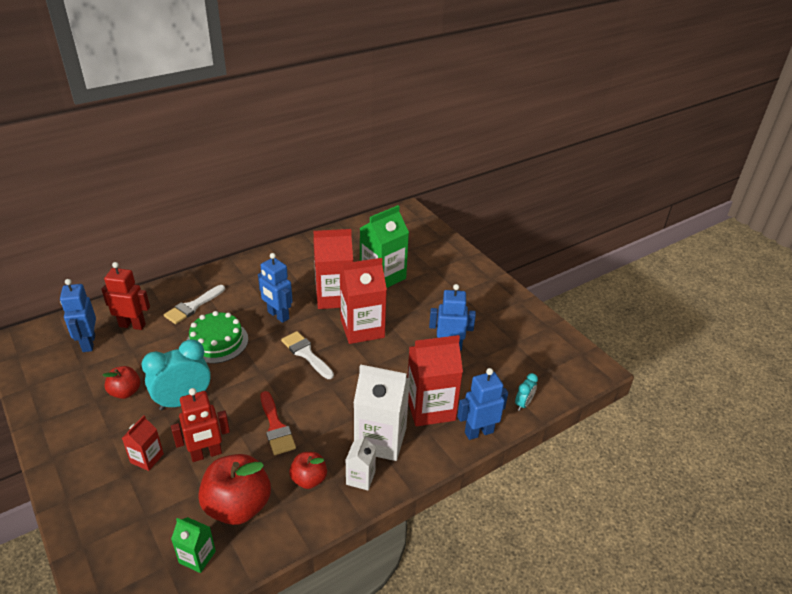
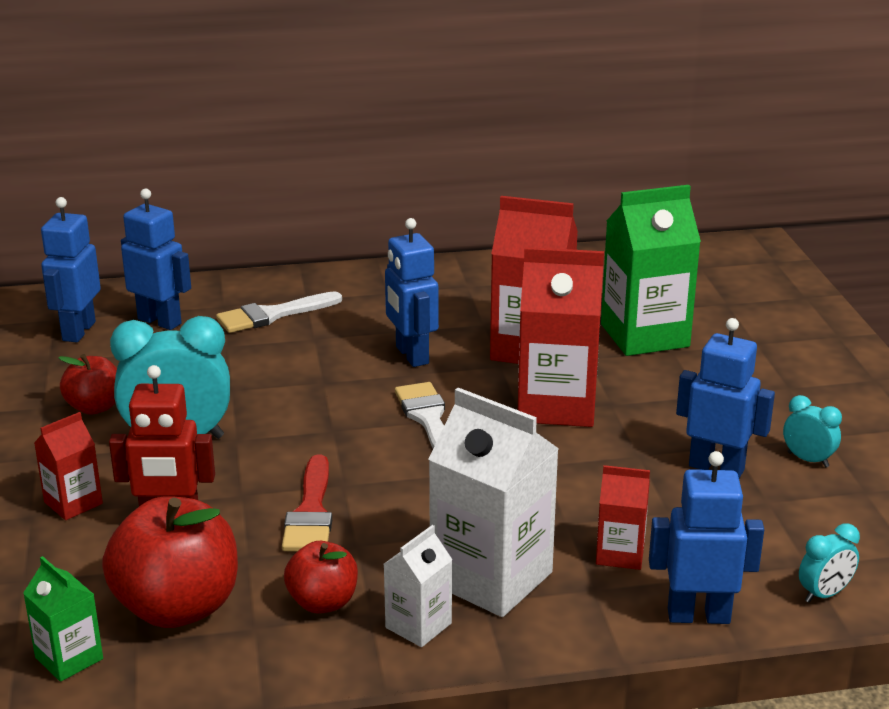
camera: 25 degrees right, 10 degrees down
red robot [101,262,150,330] -> blue robot [121,188,191,330]
green cake [187,311,248,364] -> none
red carton [407,335,463,426] -> red carton [596,465,650,570], size x0.51
none -> turquoise clock [783,395,842,468]

